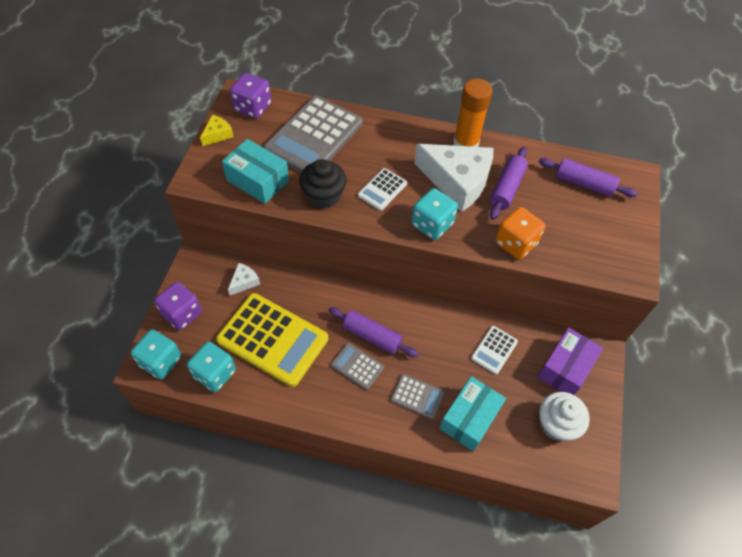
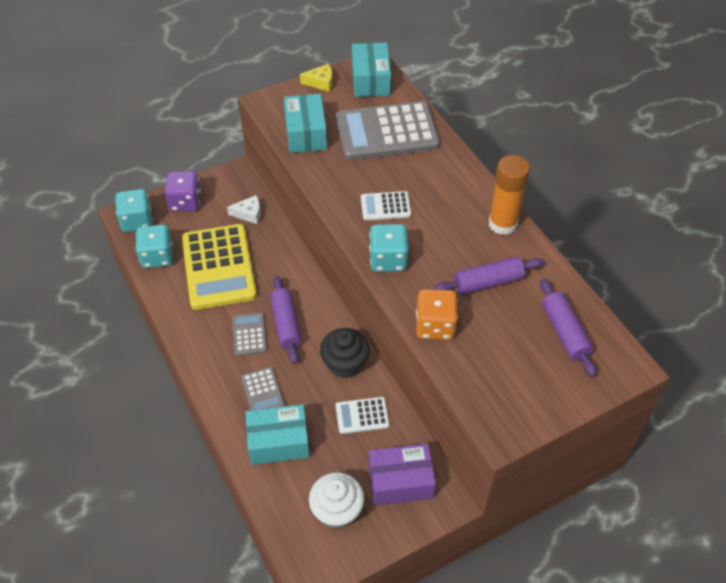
camera: 50 degrees right, 5 degrees down
purple dice [230,73,271,119] -> turquoise box [352,42,391,97]
black cupcake [299,159,347,209] -> black cupcake moved to [320,328,370,378]
white cheese [414,144,494,212] -> none

